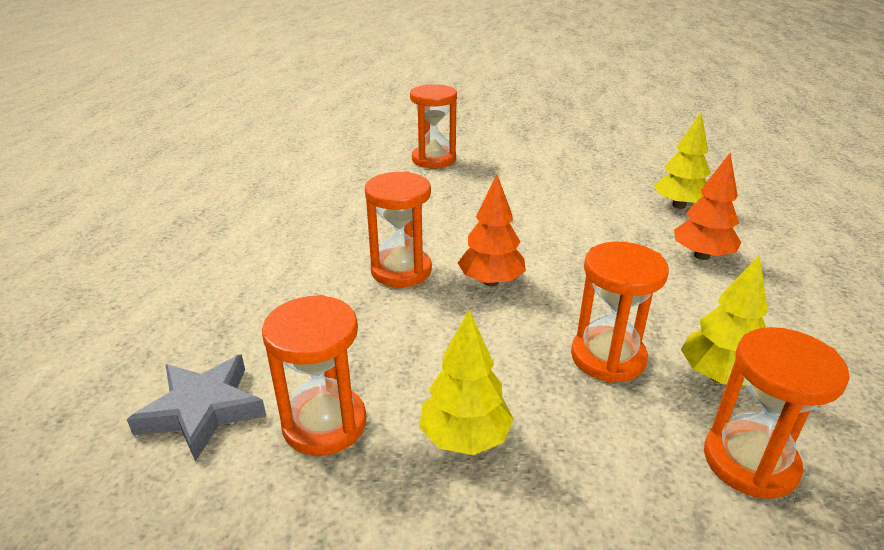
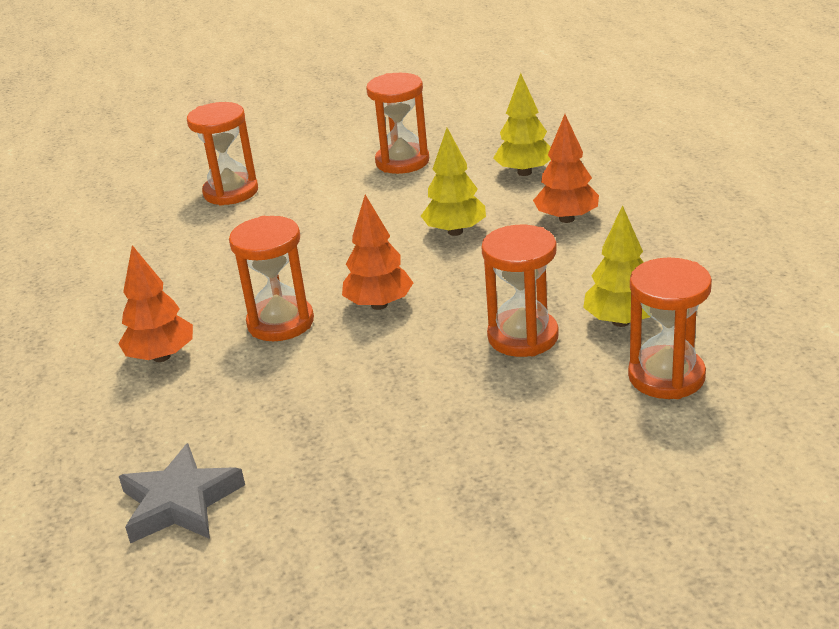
camera: 20 degrees left, 0 degrees up
orange hourglass [262,295,366,456] -> orange hourglass moved to [366,73,429,174]
yellow tree [419,310,514,455] -> yellow tree moved to [421,128,486,236]
none -> orange tree [118,245,193,362]

